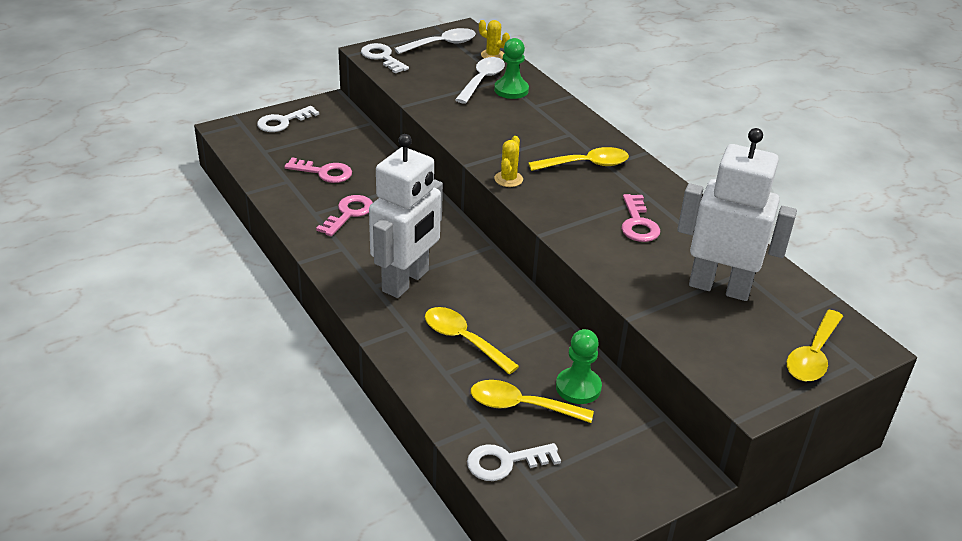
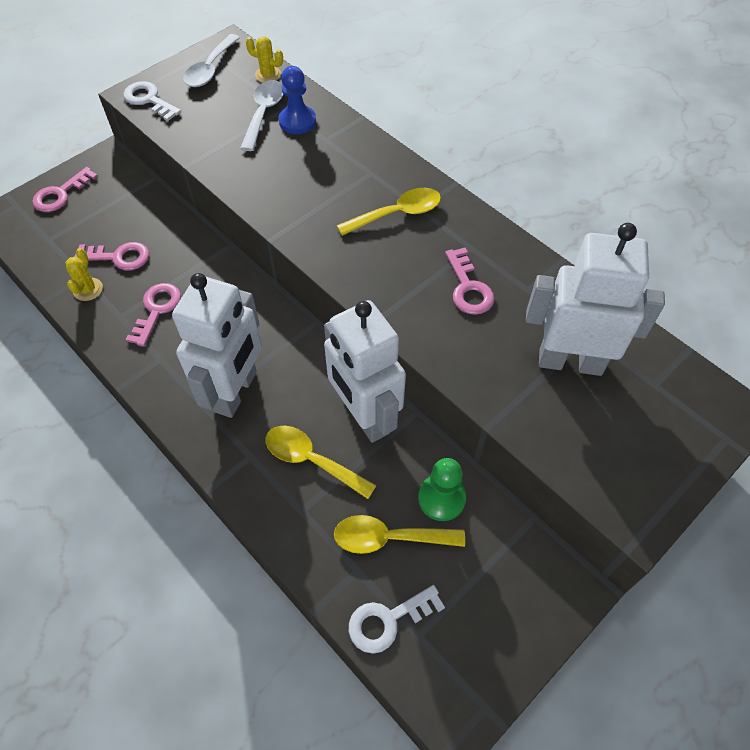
camera: 10 degrees left, 20 degrees up
white key [257,106,319,132] -> pink key [32,167,98,212]
white spoon [394,28,476,54] -> white spoon turned 150 degrees clockwise [183,34,240,87]
green pawn [494,38,529,99] -> blue pawn [279,66,316,134]
yellow cactus [494,136,523,187] -> yellow cactus moved to [66,248,103,301]
yellow spoon [787,310,843,381] -> none
none -> white robot [324,300,406,443]

